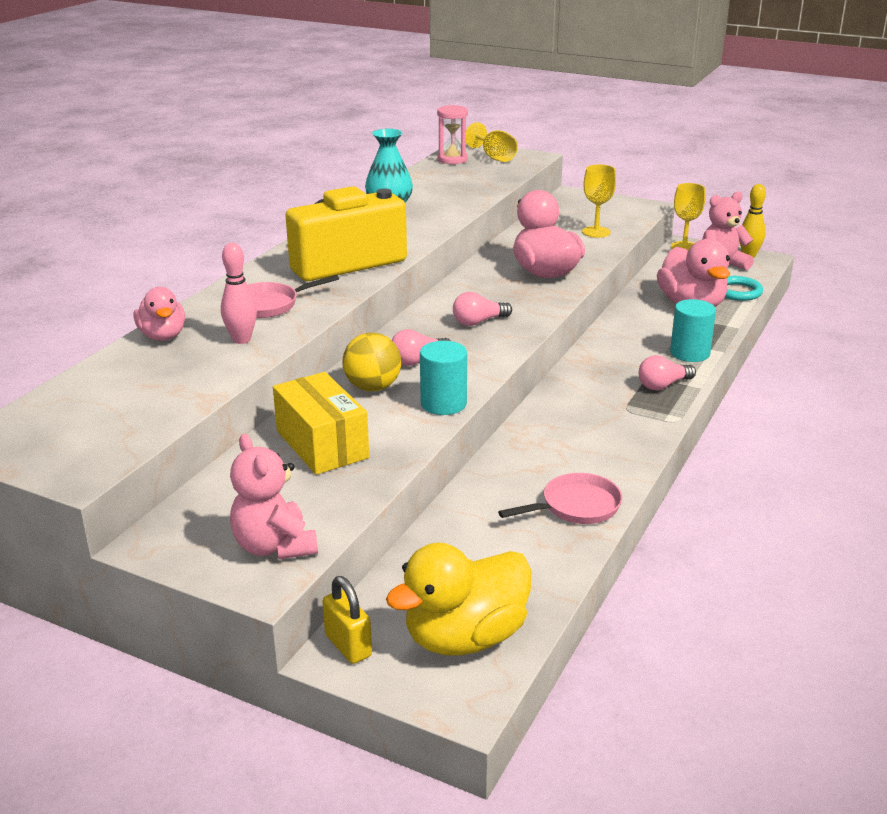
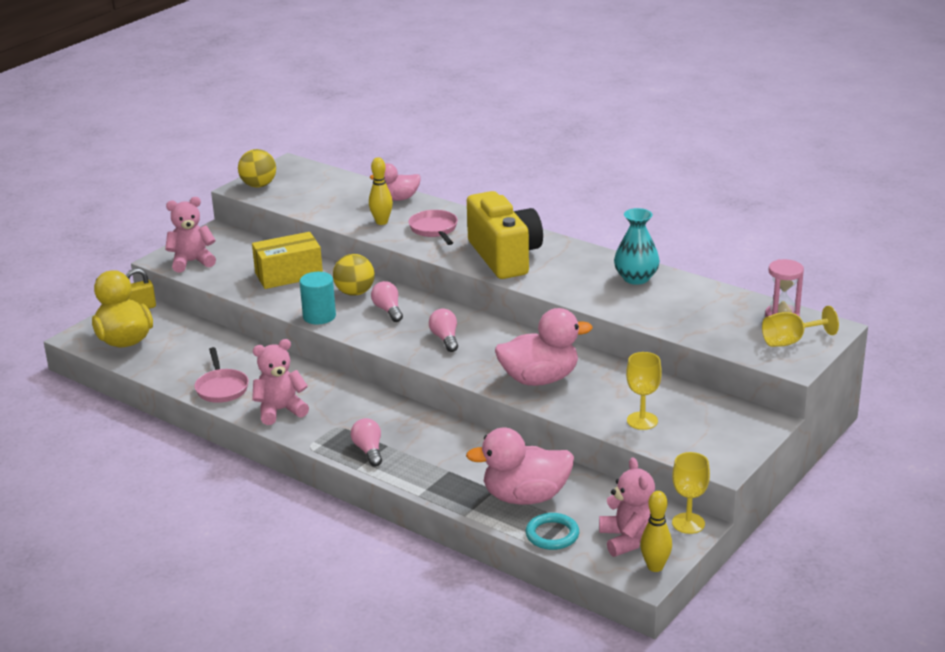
camera: 100 degrees right, 0 degrees up
pink bowling pin [221,243,257,344] -> yellow bowling pin [369,157,393,225]
turquoise cylinder [670,299,716,362] -> none
none -> yellow ball [238,149,276,188]
none -> pink teddy bear [252,339,309,425]

